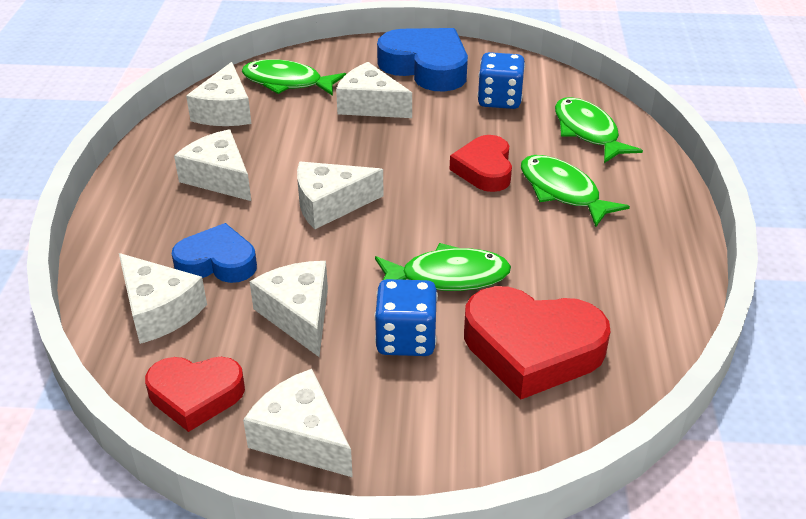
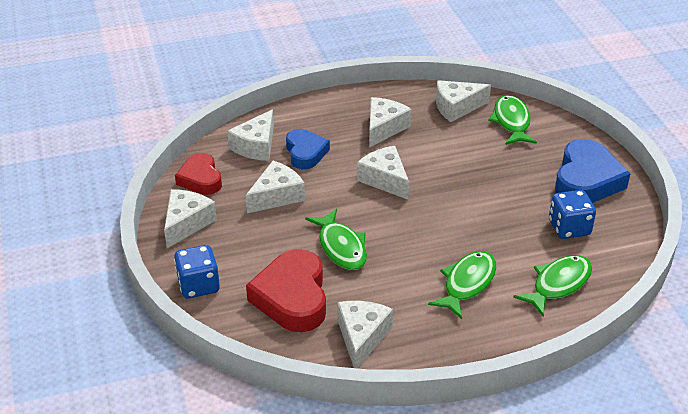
camera: 70 degrees right, 0 degrees up
white cheese [336,62,412,118] -> white cheese moved to [337,301,393,368]
blue dice [374,279,438,356] -> blue dice moved to [174,245,220,299]
red heart [449,135,512,192] -> none

